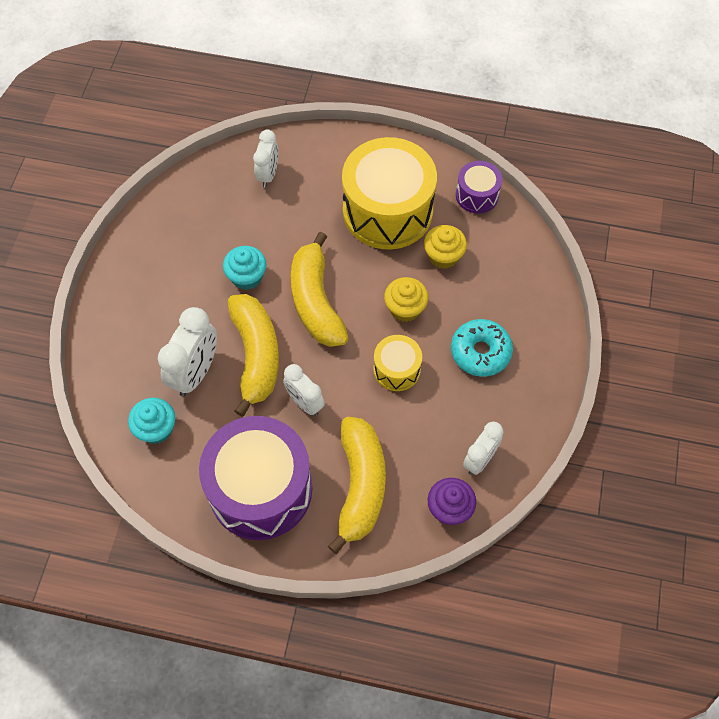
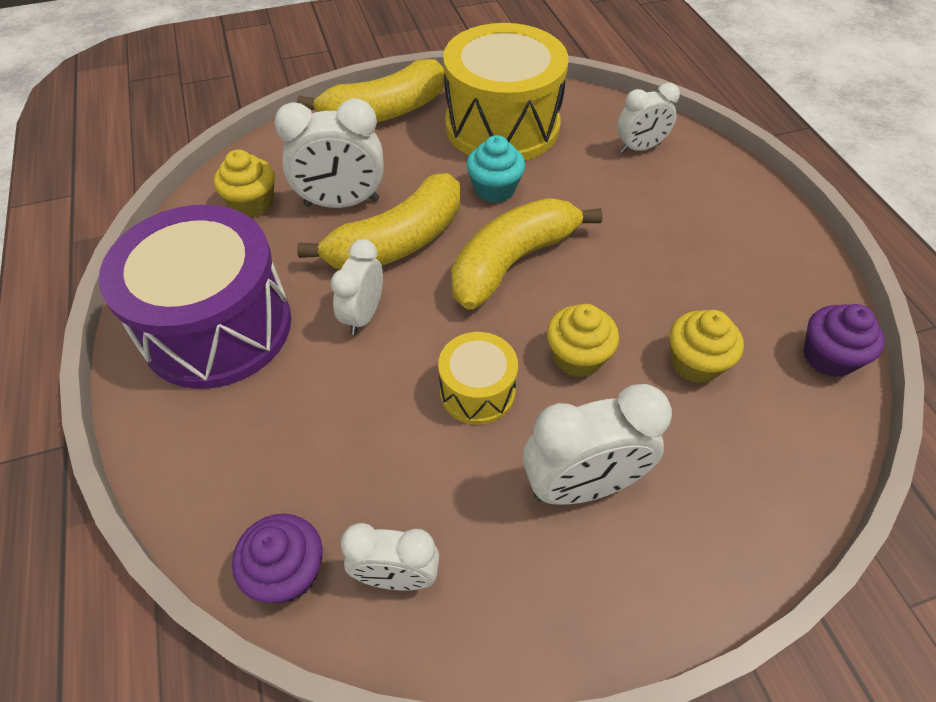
camera: 60 degrees right, 10 degrees down
turquoise cupcake [128,398,175,444] -> yellow cupcake [214,149,275,217]
yellow banana [328,417,386,554] -> yellow banana moved to [297,59,444,122]
yellow drum [342,137,437,249] -> yellow drum moved to [443,23,568,161]
turquoise donut [451,319,513,377] -> white clock [523,384,672,505]
purple drum [456,161,502,214] -> purple cupcake [803,304,885,378]

